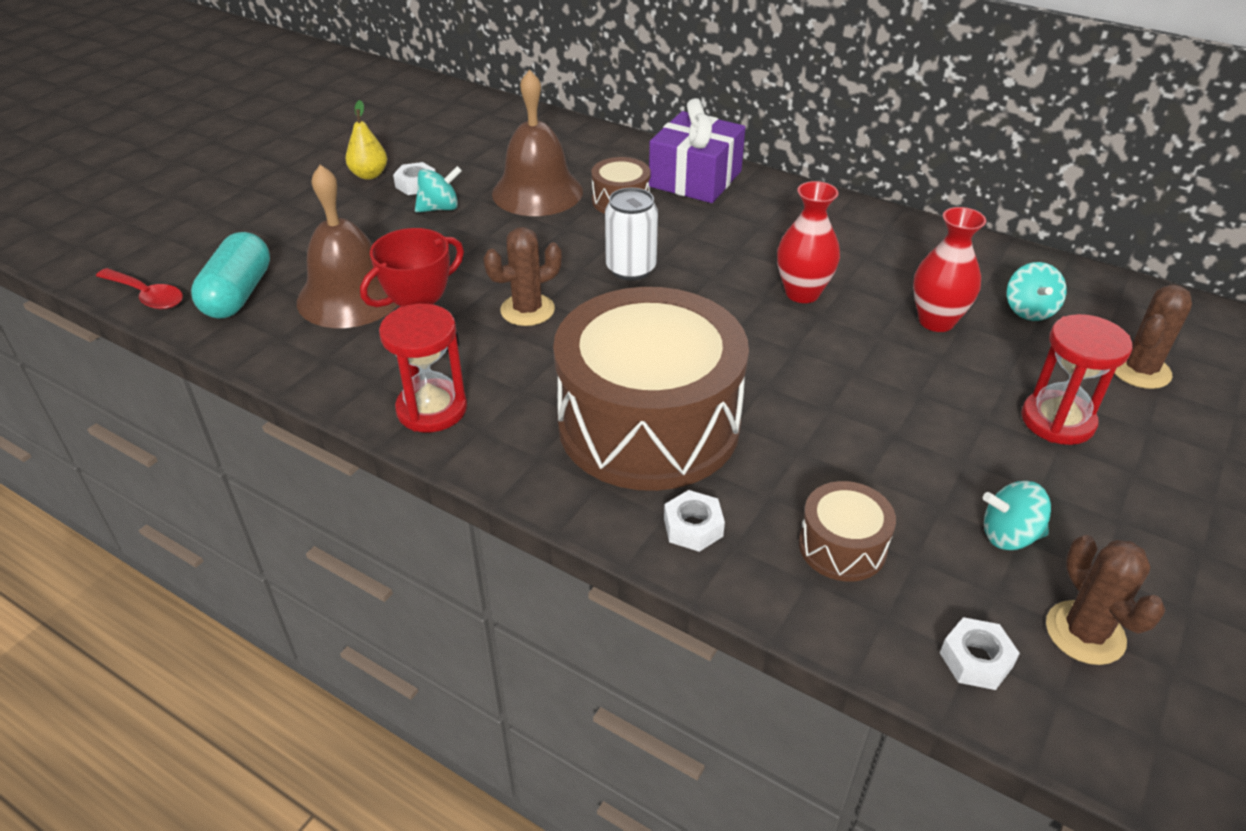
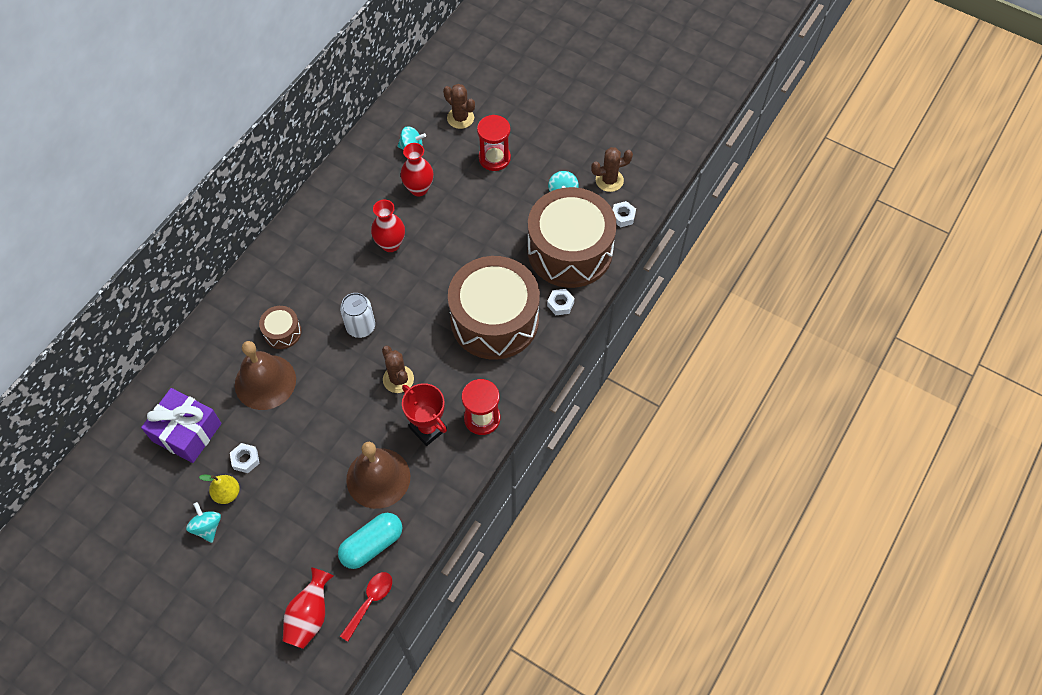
camera: 90 degrees left, 20 degrees up
turquoise capsule [191,232,270,319] -> turquoise capsule turned 45 degrees counterclockwise [338,513,402,569]
turquoise spinning top [415,166,462,213] -> turquoise spinning top moved to [186,502,221,543]
purple gift [649,98,745,203] -> purple gift moved to [141,388,221,463]
brown drum [799,481,896,582] -> brown drum [528,187,617,288], size x2.36
none -> red vase [283,567,334,649]

